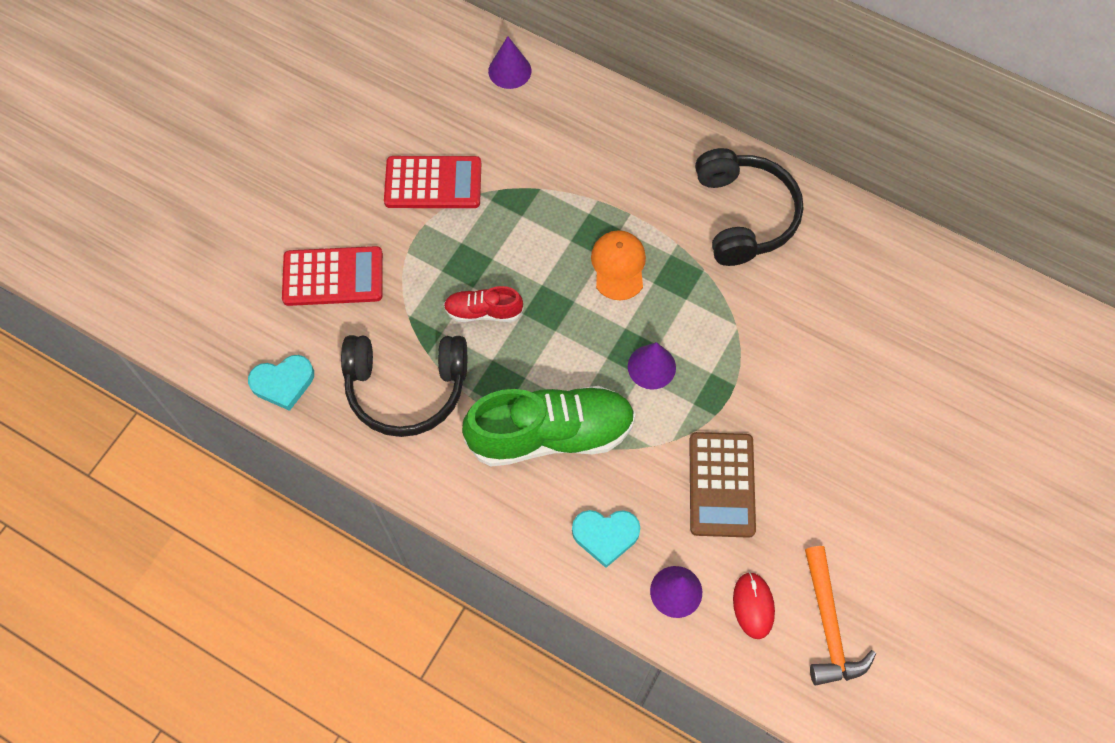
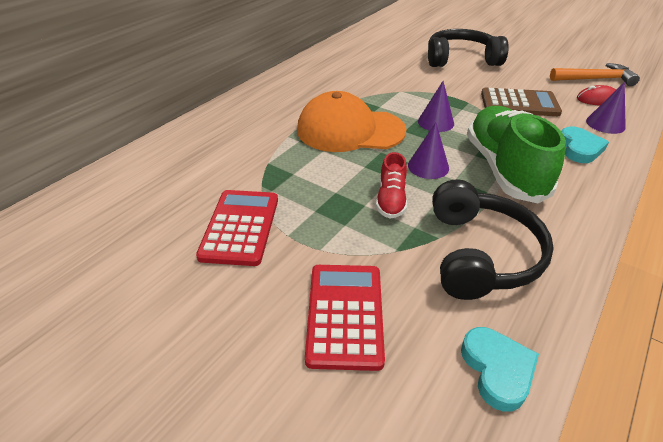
camera: 85 degrees left, 25 degrees down
purple cone [488,36,531,89] -> purple cone moved to [408,122,449,179]
orange cap [591,230,646,300] -> orange cap [297,91,406,152], size x1.82
black headphones [695,148,804,266] -> black headphones moved to [428,29,509,67]

